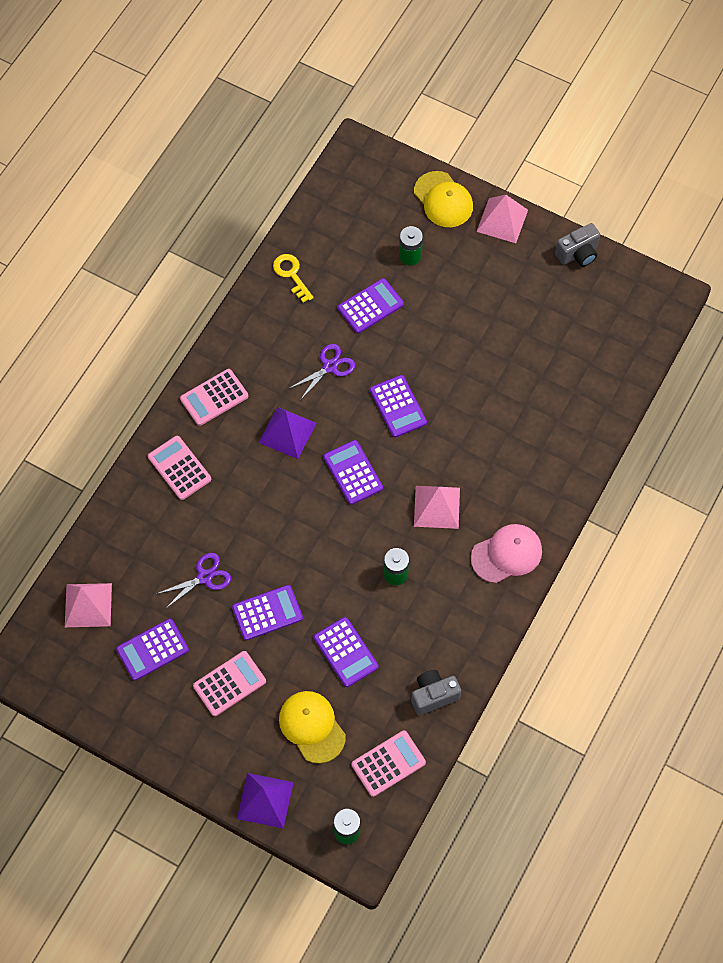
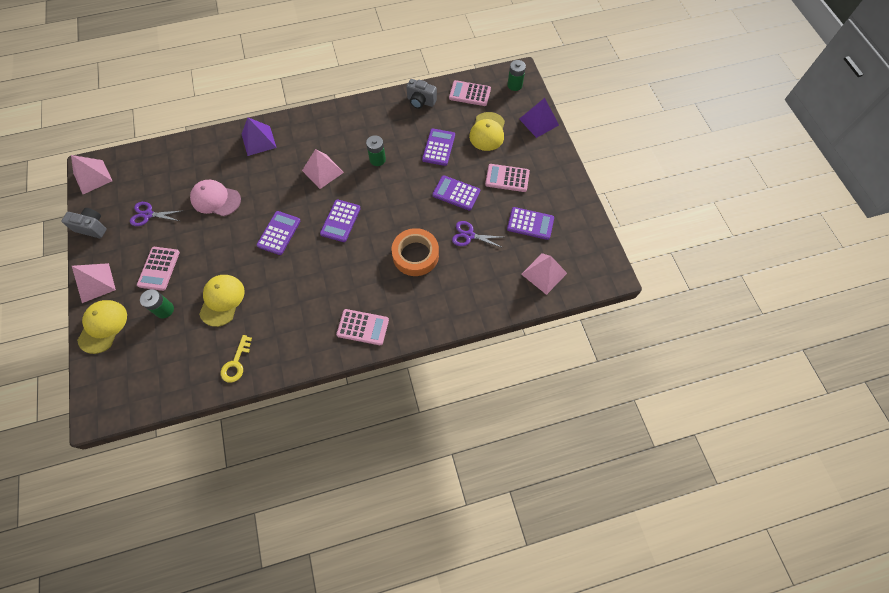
camera: 135 degrees left, 0 degrees up
pink calculator [148,436,211,500] -> pink calculator moved to [137,247,180,291]
purple pyramid [259,407,316,459] -> purple pyramid moved to [242,117,277,156]
purple scissors [288,344,355,399] -> purple scissors moved to [130,202,184,226]
purple calculator [338,278,404,333] -> yellow cap [199,275,245,327]
pink cap [471,524,542,583] -> pink cap moved to [190,180,241,216]
none -> pink pyramid [71,155,112,194]
none -> orange tape [391,228,439,276]

